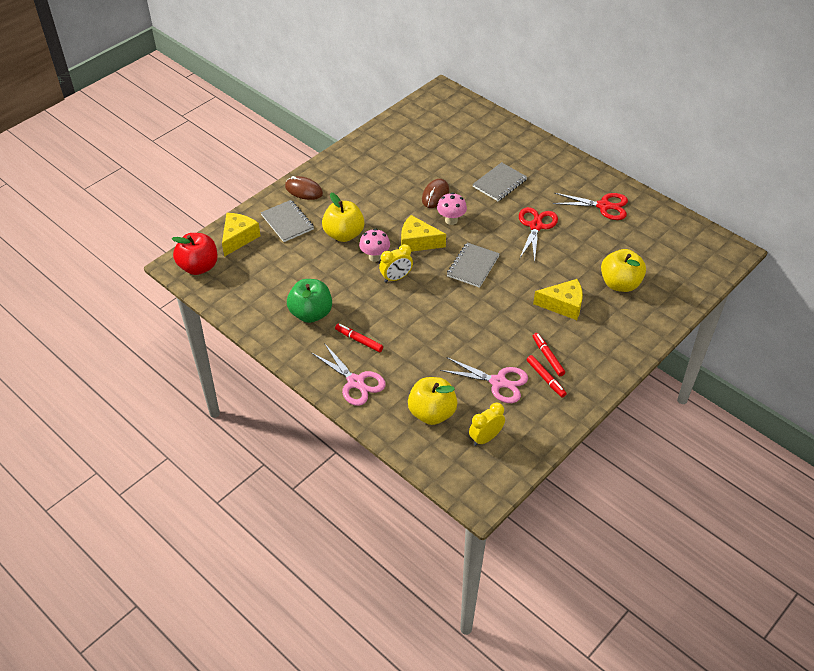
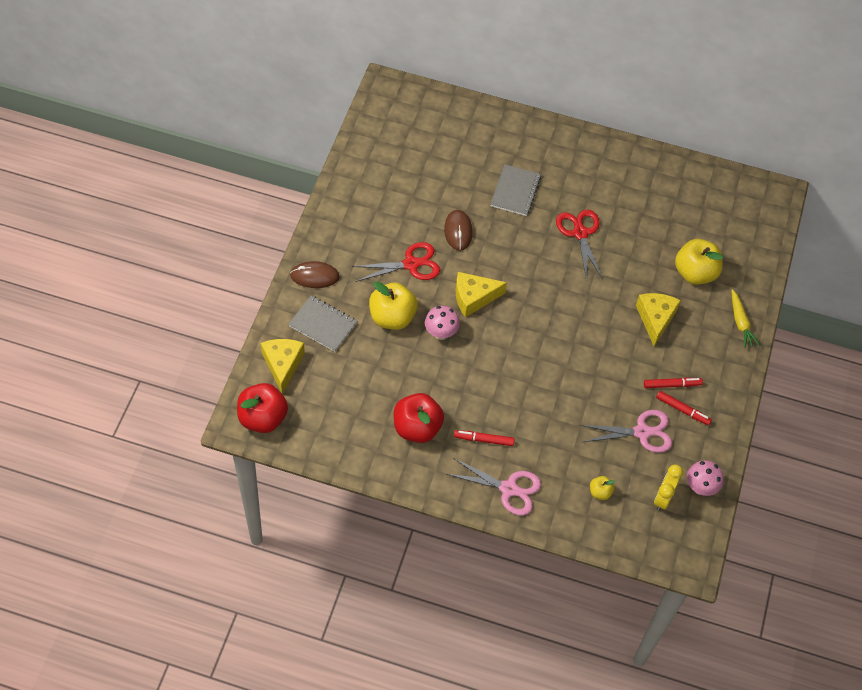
camera: 30 degrees left, 10 degrees up
green apple [287,279,332,323] -> red apple [394,393,444,443]
yellow clock [379,244,413,283] -> none
yellow apple [408,377,457,425] -> yellow apple [590,476,615,500], size x0.48
pink mushroom [437,192,467,225] -> pink mushroom moved to [687,460,724,496]
grey notebook [447,242,500,288] -> none
yellow cheese [533,279,583,320] -> yellow cheese turned 60 degrees counterclockwise [636,293,681,346]
red marker [533,333,565,376] -> red marker turned 135 degrees clockwise [644,378,703,388]
red scissors [553,193,628,220] -> red scissors moved to [352,242,440,282]
none -> yellow carrot [732,289,760,348]

